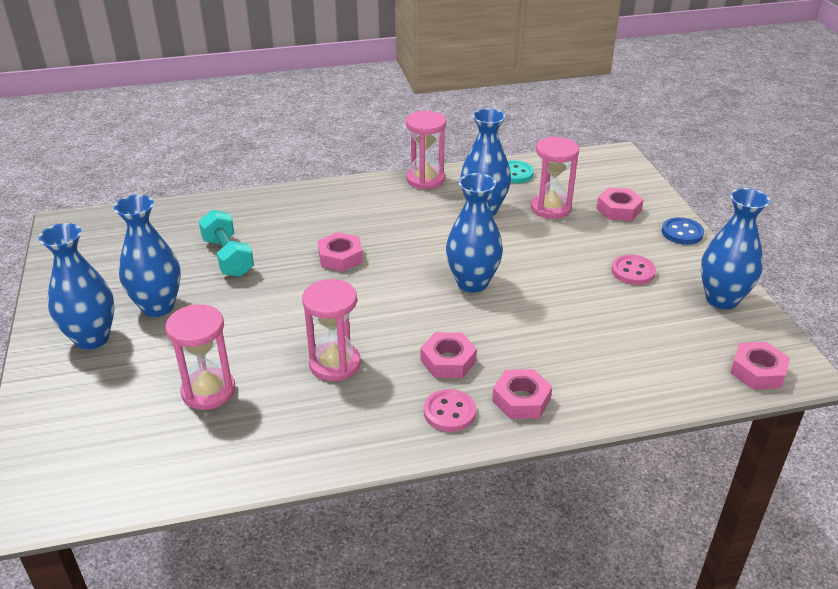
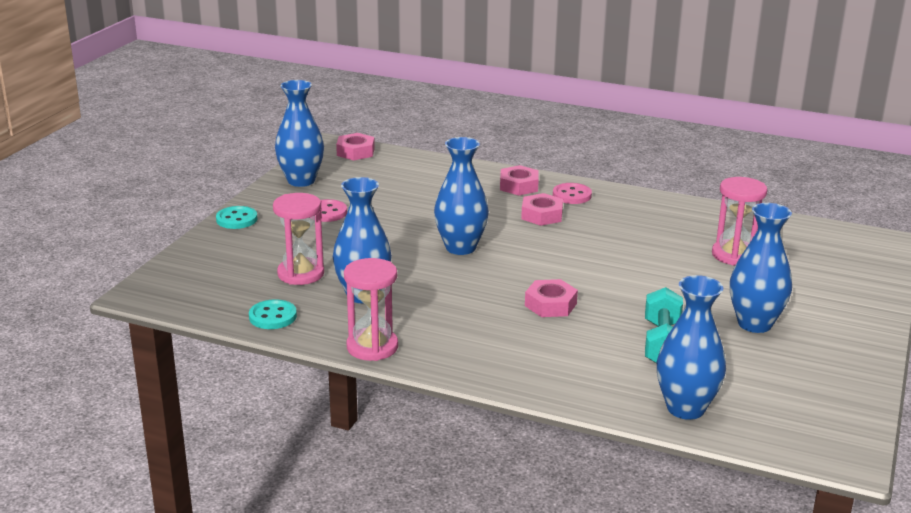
camera: 145 degrees left, 10 degrees down
blue vase [39,223,115,350] -> blue vase moved to [657,275,726,420]
pink hourglass [302,279,361,381] -> none
pink nut [596,188,644,221] -> none
blue button [662,217,704,245] -> turquoise button [216,206,257,229]

